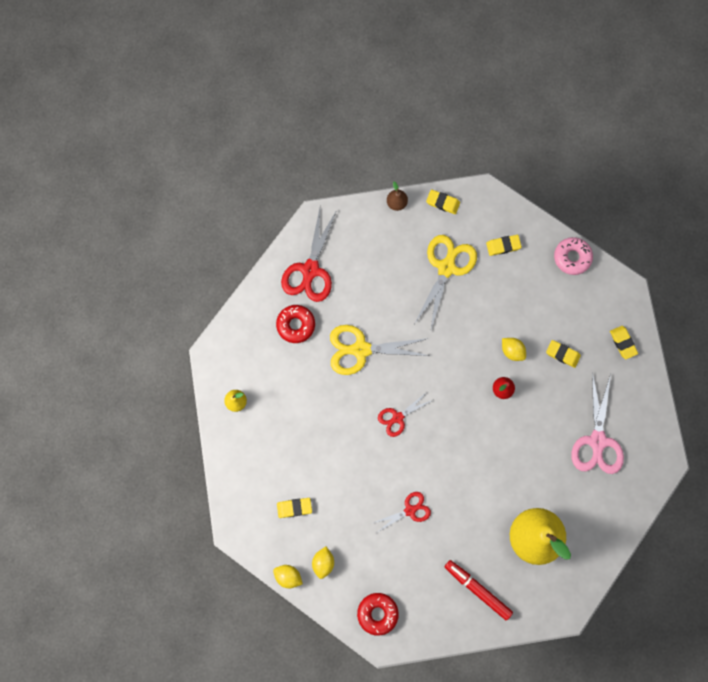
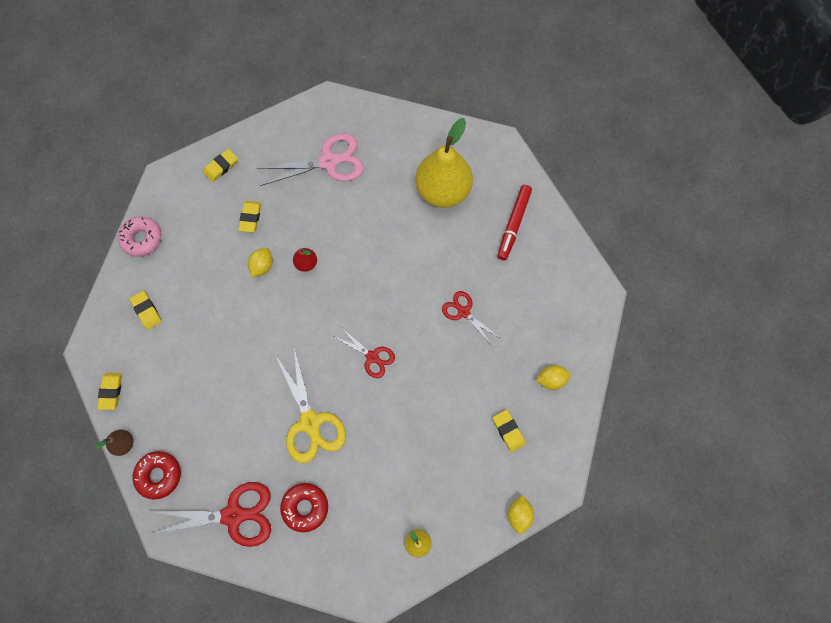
camera: 110 degrees left, 5 degrees down
yellow lemon [273,565,303,588] -> yellow lemon moved to [508,495,534,534]
red donut [357,593,399,636] -> red donut moved to [132,451,181,499]
yellow scissors [415,235,477,329] -> none

